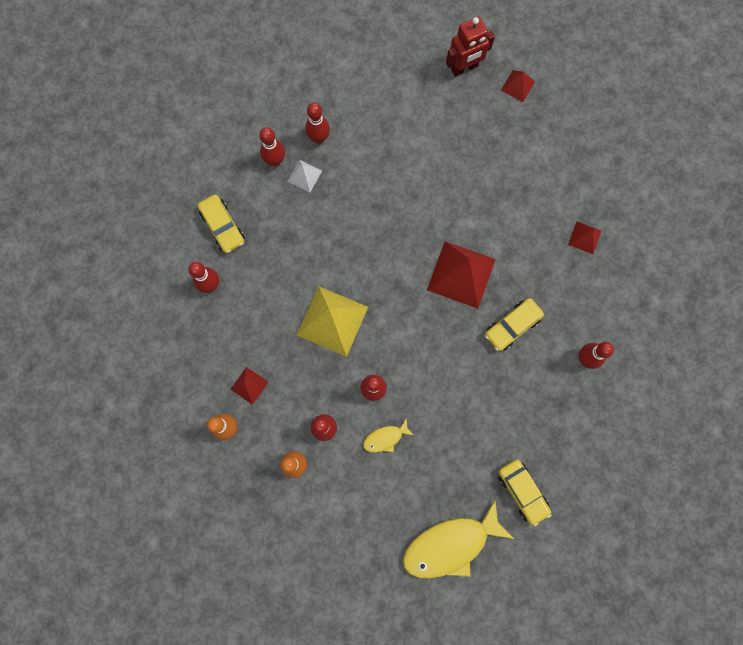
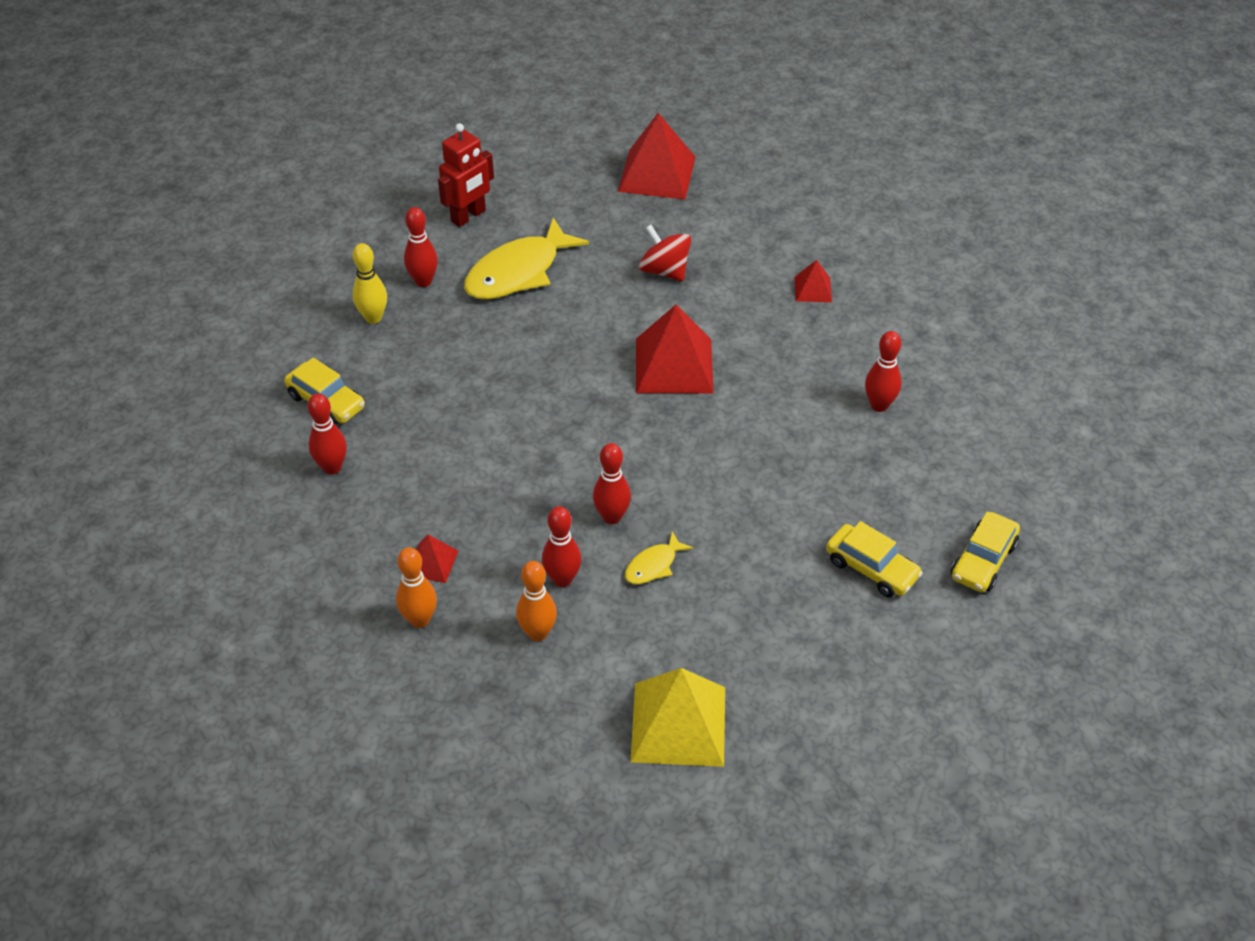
camera: 20 degrees left, 30 degrees down
red bowling pin [259,127,285,167] -> yellow bowling pin [352,243,387,324]
white pyramid [287,160,322,192] -> none
yellow pyramid [296,286,368,357] -> yellow pyramid moved to [630,668,725,767]
yellow fish [403,499,514,579] -> yellow fish moved to [464,218,589,299]
red robot [446,16,495,77] -> red robot moved to [438,123,494,227]
yellow car [485,298,544,351] -> yellow car moved to [951,512,1020,592]
red pyramid [501,70,535,102] -> red pyramid [618,113,696,200], size x2.03
none -> red spinning top [639,225,691,281]

